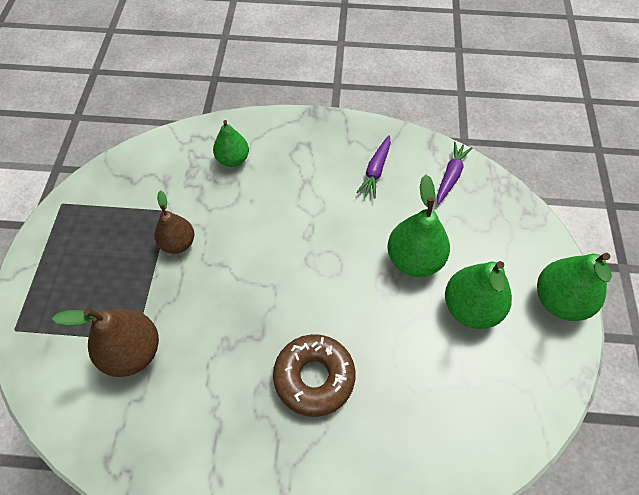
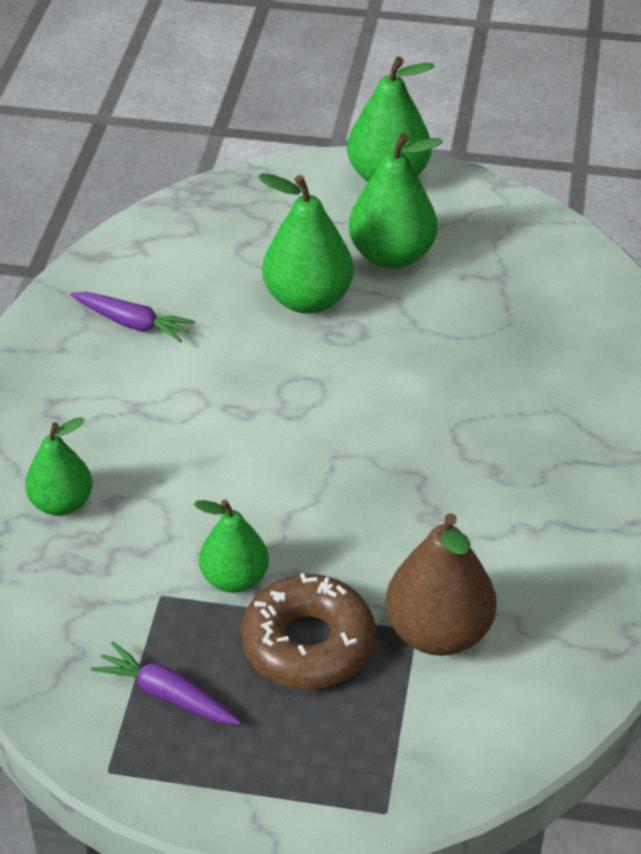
camera: 85 degrees left, 15 degrees down
brown pear [155,190,194,254] -> green pear [194,499,269,593]
brown donut [273,334,356,417] -> brown donut moved to [241,573,376,690]
purple carrot [437,142,472,204] -> purple carrot moved to [91,641,241,725]

